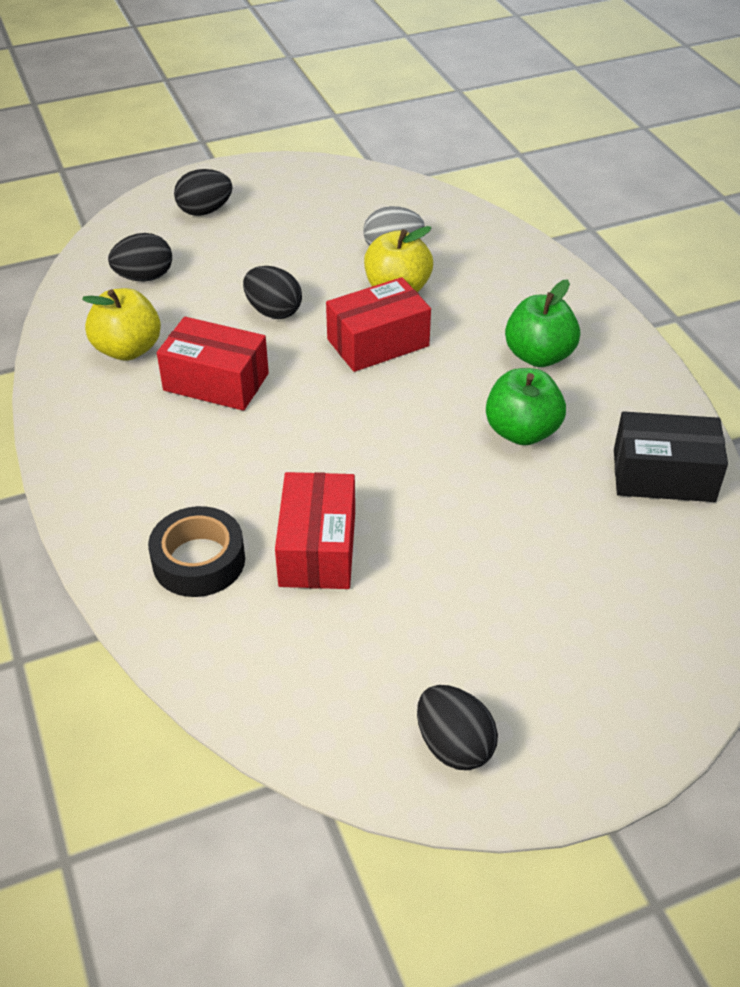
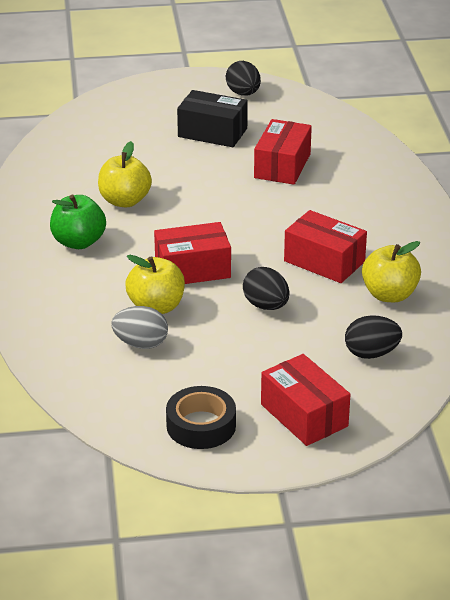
camera: 165 degrees left, 10 degrees down
black tape [148,506,245,597] -> black tape moved to [166,386,236,449]
black egg [174,169,233,216] -> red box [261,354,351,446]
green apple [486,368,566,445] -> yellow apple [98,141,152,207]
black box [614,411,728,502] -> black box moved to [177,90,248,147]

